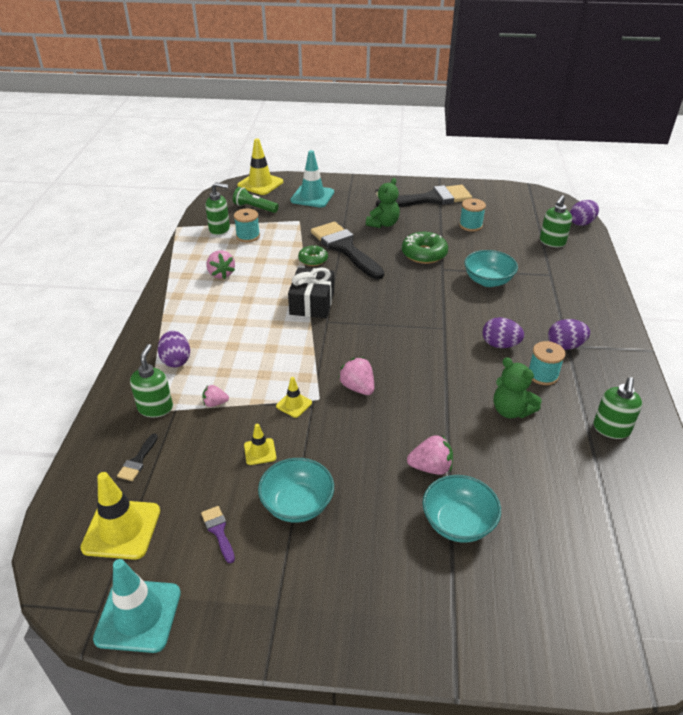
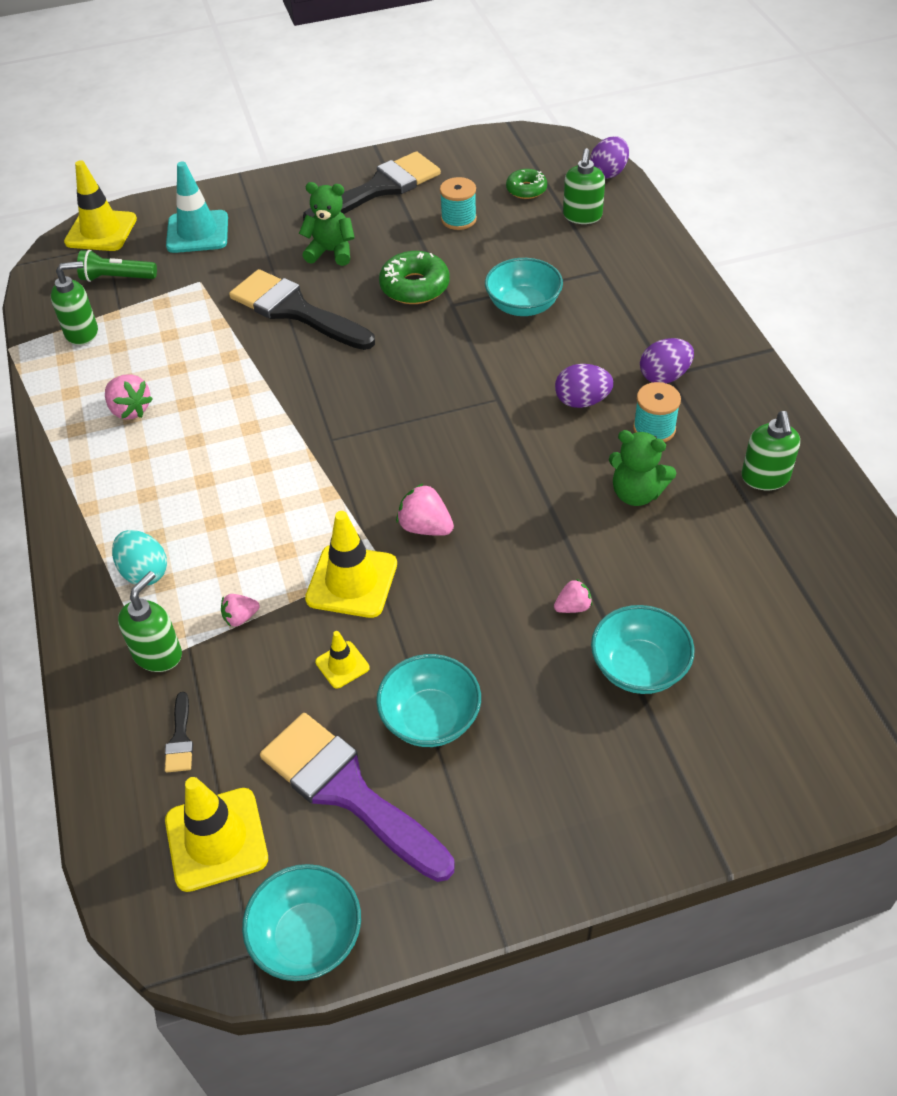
camera: 20 degrees left, 10 degrees up
turquoise traffic cone [93,559,181,653] -> turquoise bowl [242,864,361,981]
green soap dispenser [130,344,173,417] -> green soap dispenser turned 45 degrees clockwise [118,571,182,672]
purple egg [158,331,190,367] -> turquoise egg [112,530,167,585]
purple brush [201,506,235,563] -> purple brush [260,713,455,882], size x2.47
turquoise spool [234,208,260,242] -> none
yellow traffic cone [276,377,312,418] -> yellow traffic cone [305,511,397,618], size x1.94
black gift [288,267,334,318] -> none
green donut [298,245,328,266] -> green donut moved to [506,169,547,199]
green teddy bear [366,178,400,228] -> green teddy bear turned 90 degrees counterclockwise [299,182,355,266]
pink strawberry [407,435,453,475] -> pink strawberry [554,579,592,613], size x0.63

